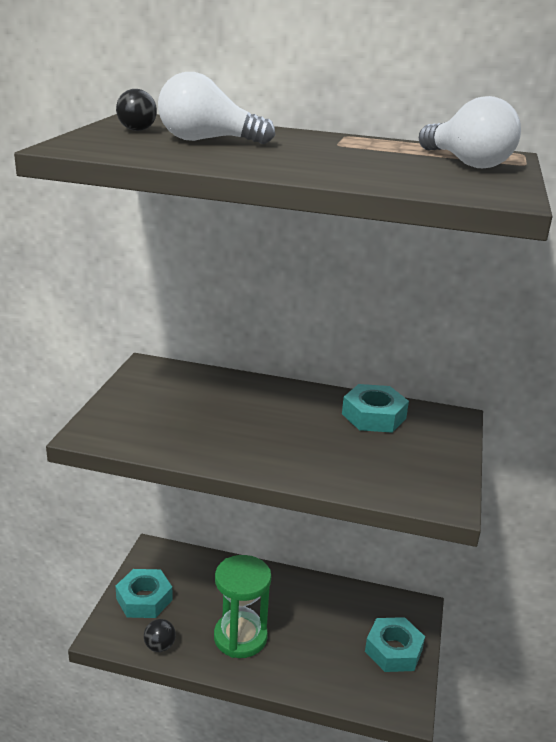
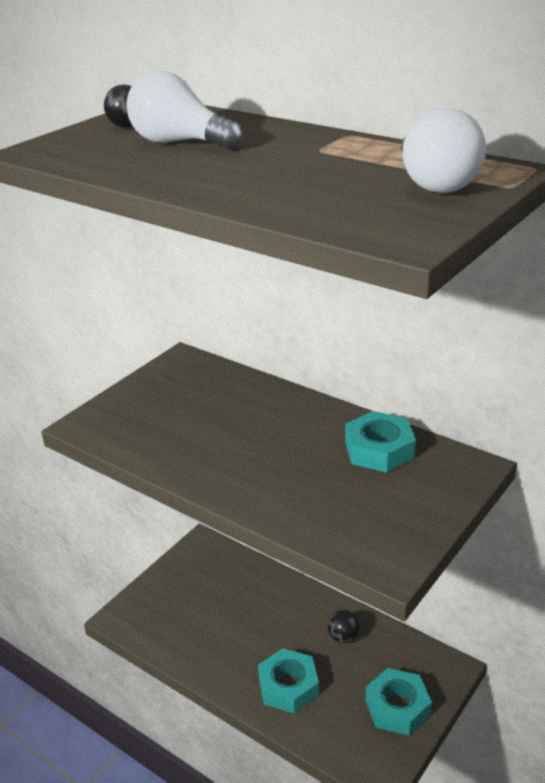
camera: 25 degrees right, 5 degrees up
turquoise nut [116,569,173,618] -> turquoise nut moved to [258,648,319,714]
black ball [144,619,176,652] -> black ball moved to [328,610,360,643]
green hourglass [214,555,271,658] -> none

